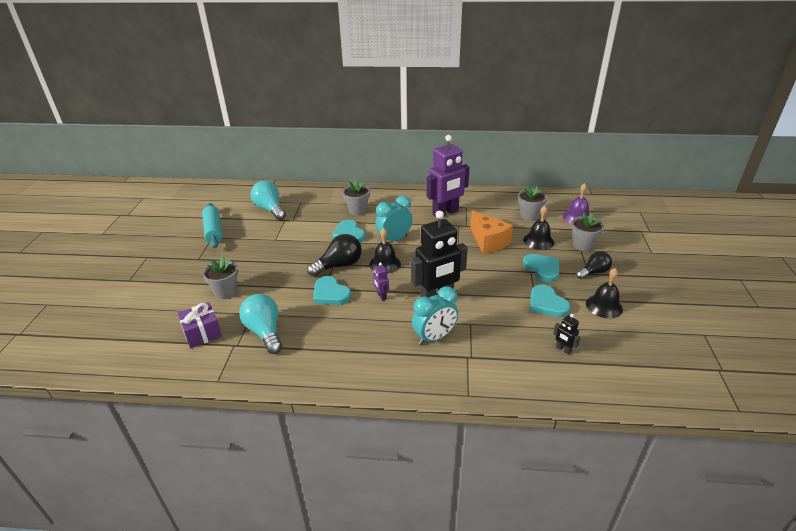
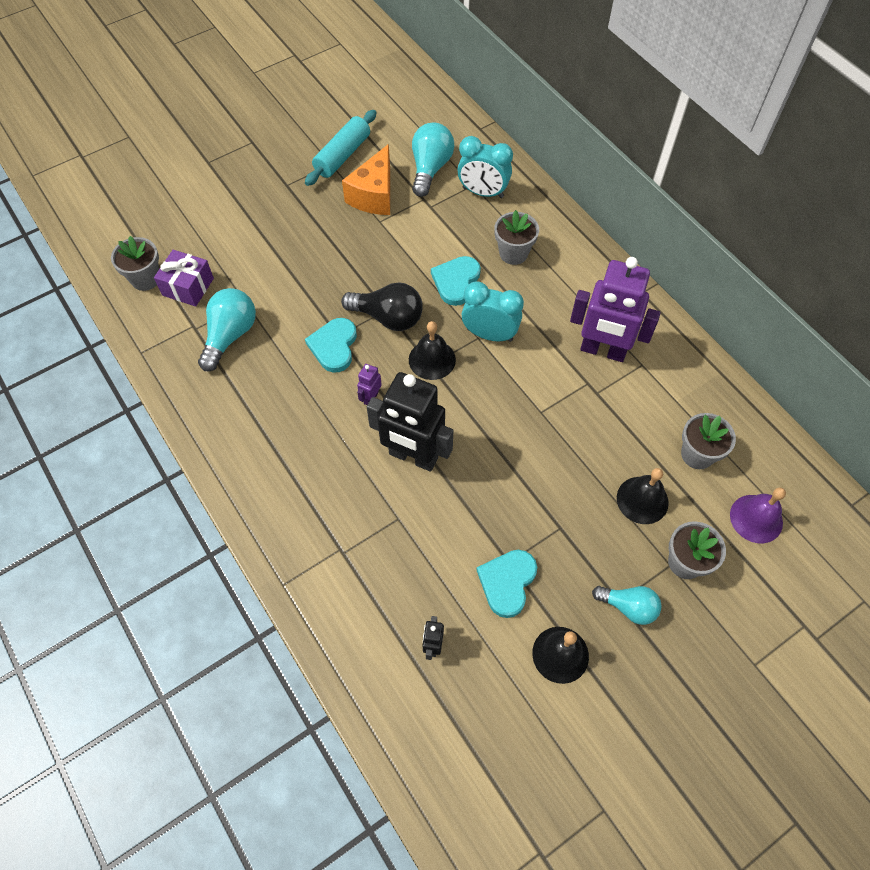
camera: 50 degrees right, 25 degrees up
grey flower pot [203,257,238,299] -> grey flower pot moved to [111,236,159,291]
turquoise clock [412,286,458,345] -> turquoise clock moved to [457,136,513,198]
orange cheese [470,210,513,254] -> orange cheese moved to [342,144,390,215]
turquoise heart [523,254,559,282] -> none
black light bulb [576,251,612,279] -> turquoise light bulb [592,586,662,625]

